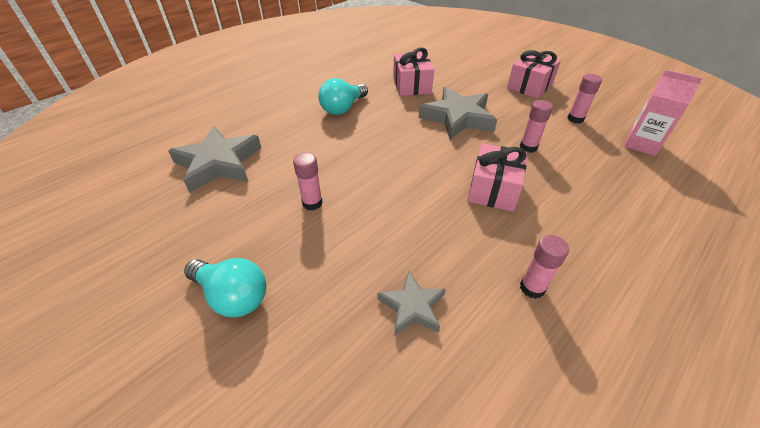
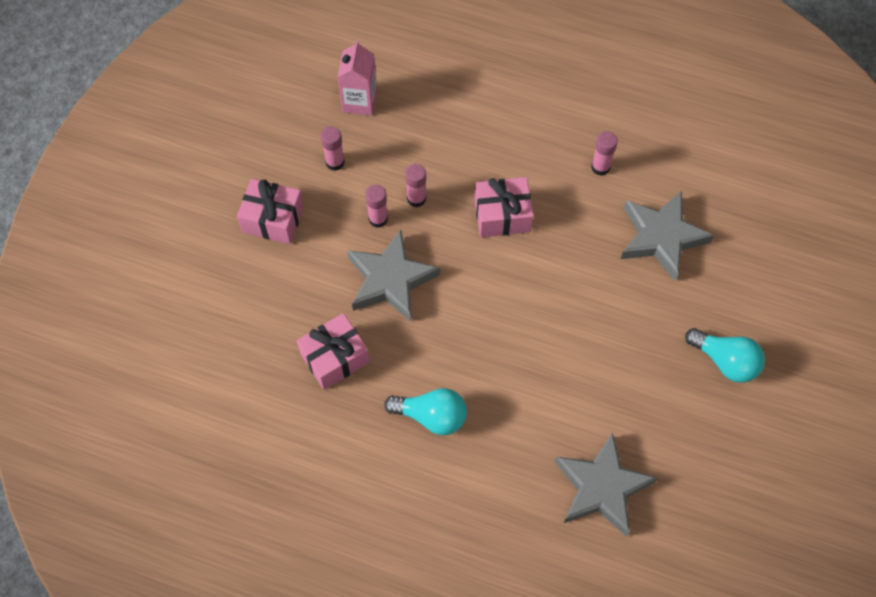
camera: 115 degrees left, 20 degrees up
turquoise light bulb [184,258,266,317] -> turquoise light bulb turned 120 degrees clockwise [685,328,765,383]
pink glue stick [293,152,323,211] -> pink glue stick moved to [365,184,388,228]
grey star [378,271,446,336] -> grey star [621,191,714,281], size x1.76

